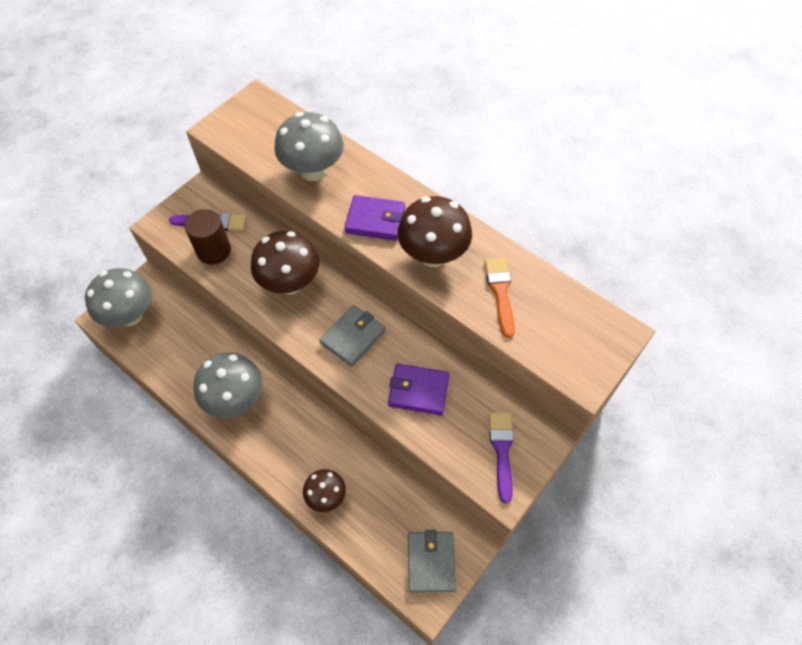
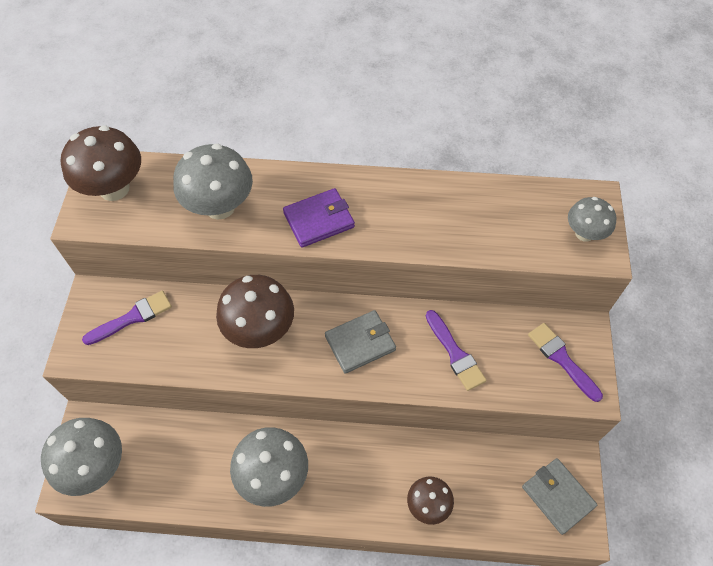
camera: 35 degrees left, 0 degrees up
brown cylinder [184,209,231,265] -> none
grey wallet [319,305,385,367] -> grey wallet turned 60 degrees clockwise [325,310,396,374]
purple wallet [388,364,449,415] -> purple brush [426,310,486,391]
brown mushroom [397,196,472,267] -> brown mushroom moved to [61,125,141,201]
orange brush [485,258,515,338] -> none
none -> grey mushroom [568,197,616,242]

